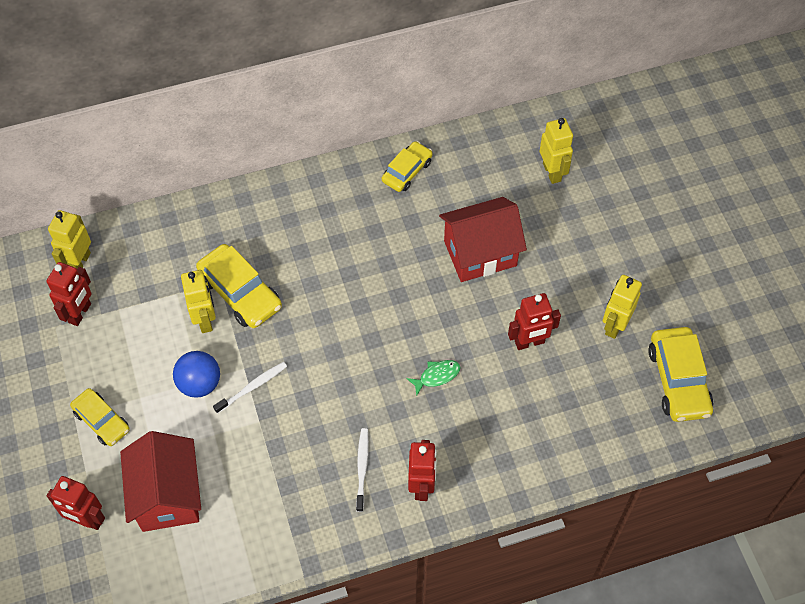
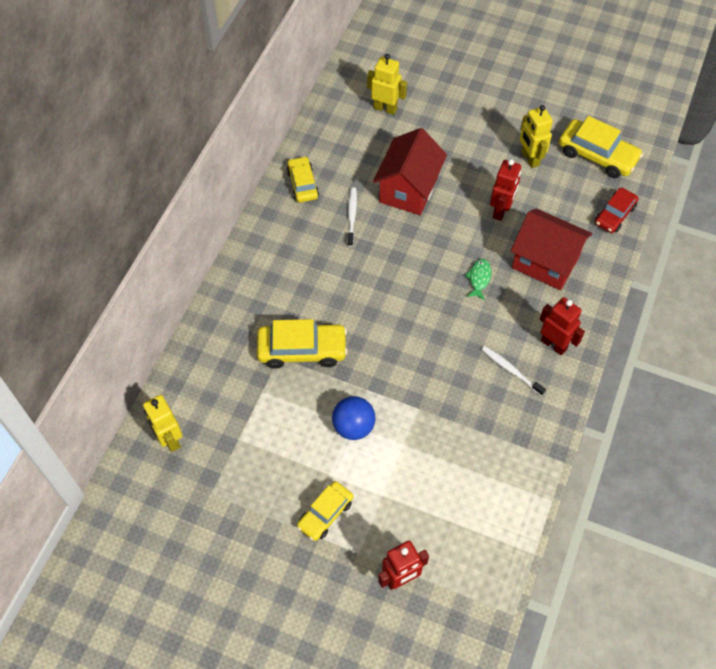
camera: 50 degrees left, 0 degrees up
red robot [47,262,92,326] -> none
yellow car [70,388,130,446] -> yellow car turned 135 degrees clockwise [297,481,353,541]
red house [120,431,201,532] -> red house moved to [511,208,592,290]
yellow robot [181,270,216,333] -> none
white toothbrush [213,362,287,414] -> white toothbrush moved to [347,187,357,247]
none -> red car [595,188,639,233]

